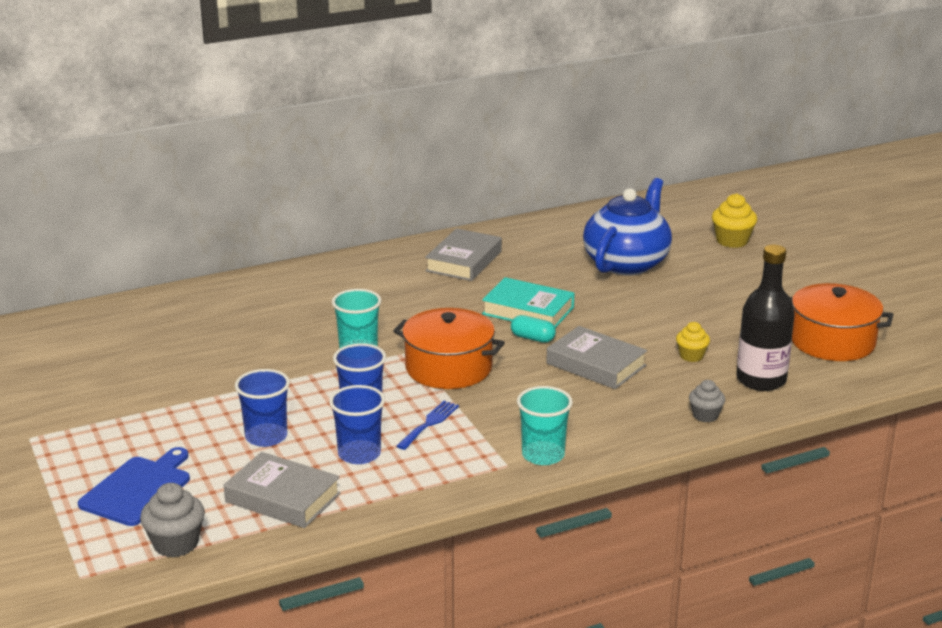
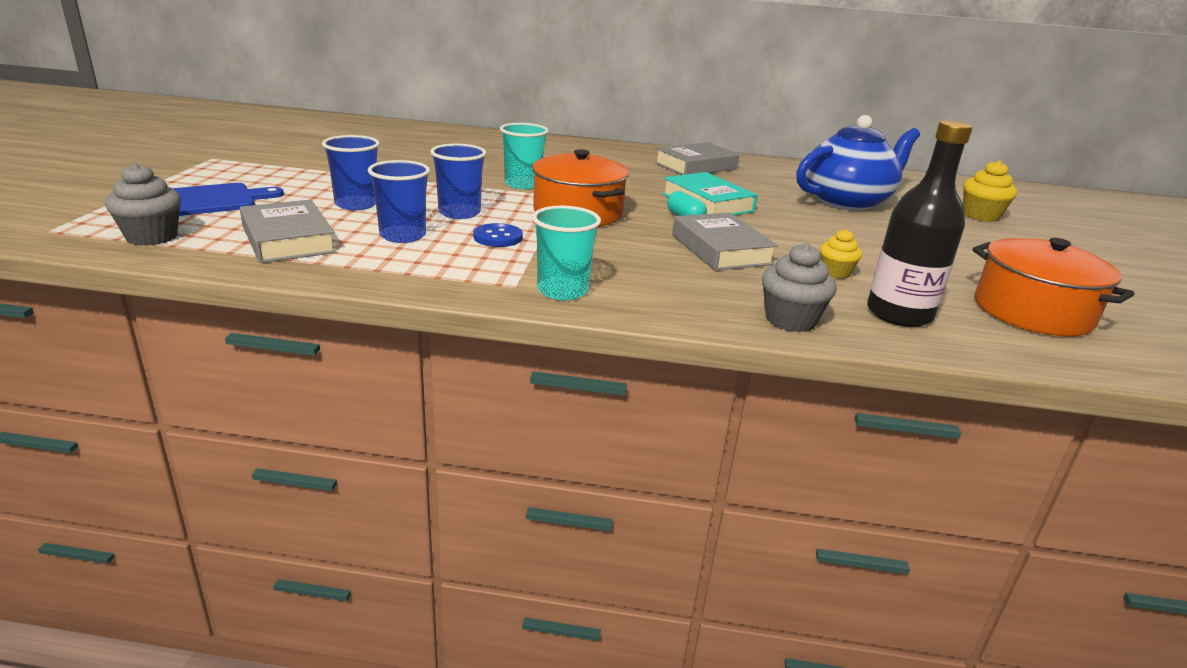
camera: 30 degrees right, 0 degrees up
blue fork [397,401,459,450] -> blue button [473,223,523,247]
grey cupcake [689,380,725,422] -> grey cupcake [762,243,837,332], size x1.53

